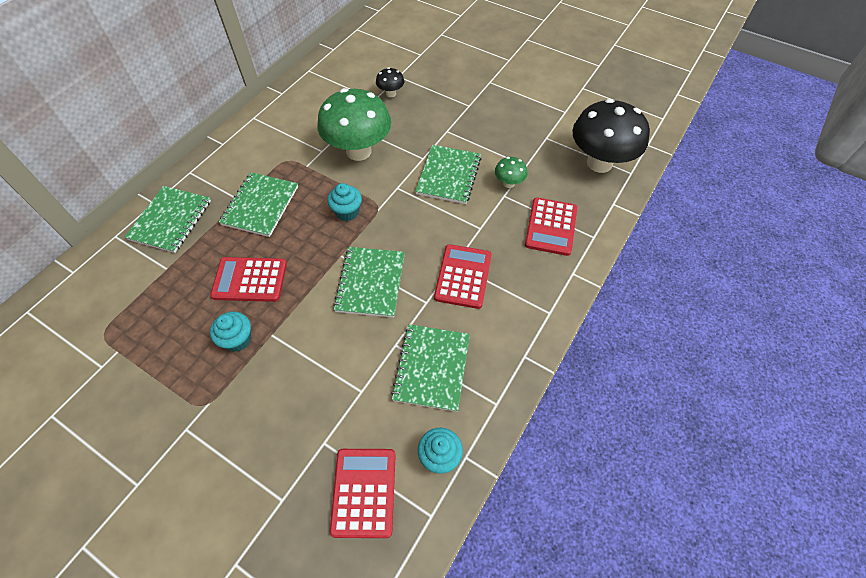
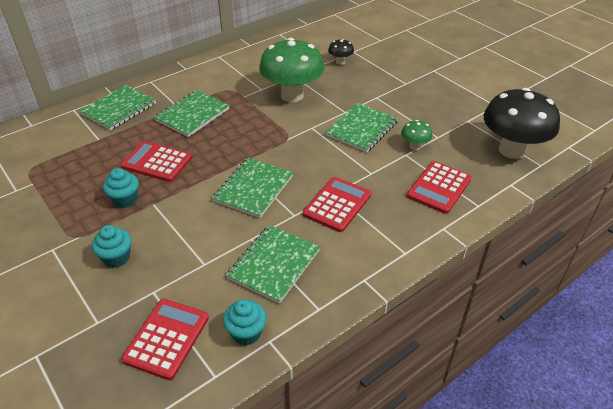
camera: 20 degrees right, 15 degrees down
turquoise cupcake [327,183,362,221] -> turquoise cupcake moved to [92,225,132,268]

